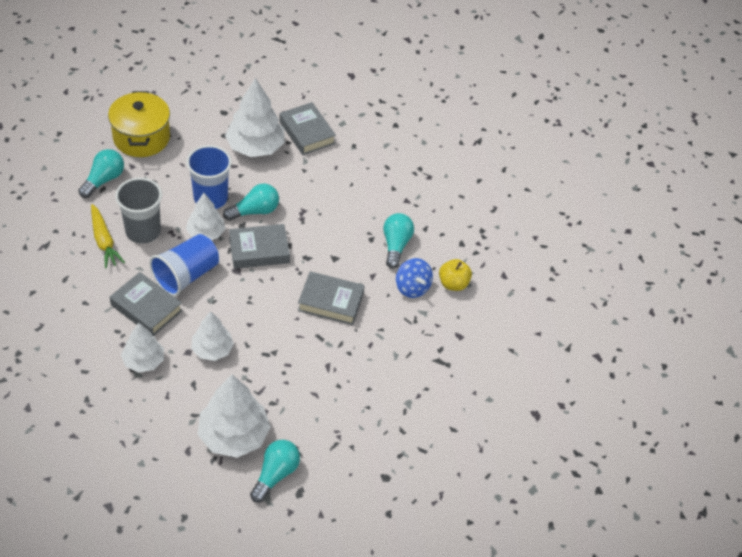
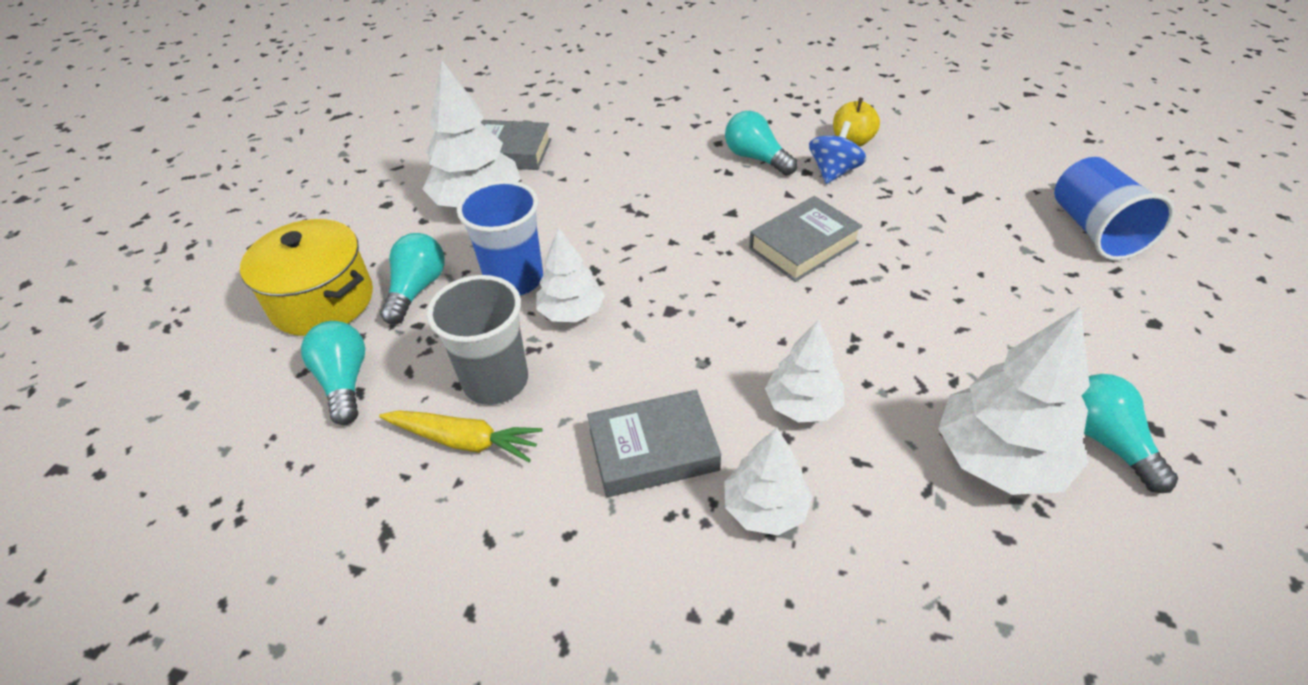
camera: 45 degrees left, 5 degrees down
blue cup [149,234,219,296] -> blue cup moved to [1054,157,1174,261]
turquoise light bulb [223,183,279,221] -> turquoise light bulb moved to [380,233,445,325]
grey book [229,224,290,269] -> none
blue spinning top [396,258,433,298] -> blue spinning top turned 75 degrees counterclockwise [809,121,866,184]

